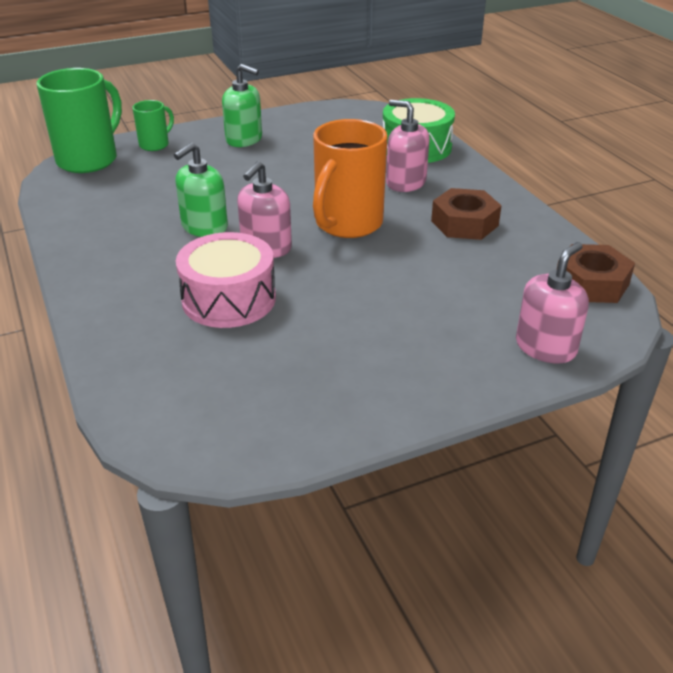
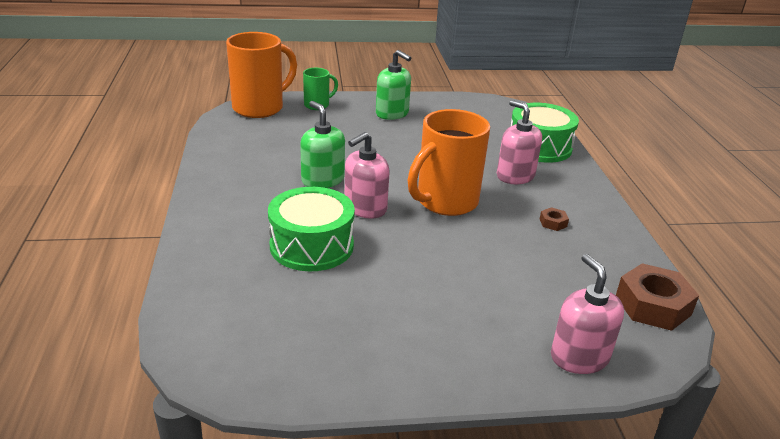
camera: 15 degrees right, 5 degrees down
green mug [37,68,122,173] -> orange mug [226,32,297,118]
green soap dispenser [174,142,228,237] -> green soap dispenser turned 90 degrees clockwise [300,101,345,188]
pink drum [176,232,276,328] -> green drum [268,187,355,271]
brown nut [431,188,502,240] -> brown nut [540,207,569,231], size x0.45
pink soap dispenser [516,242,589,363] -> pink soap dispenser turned 75 degrees counterclockwise [551,254,624,374]

